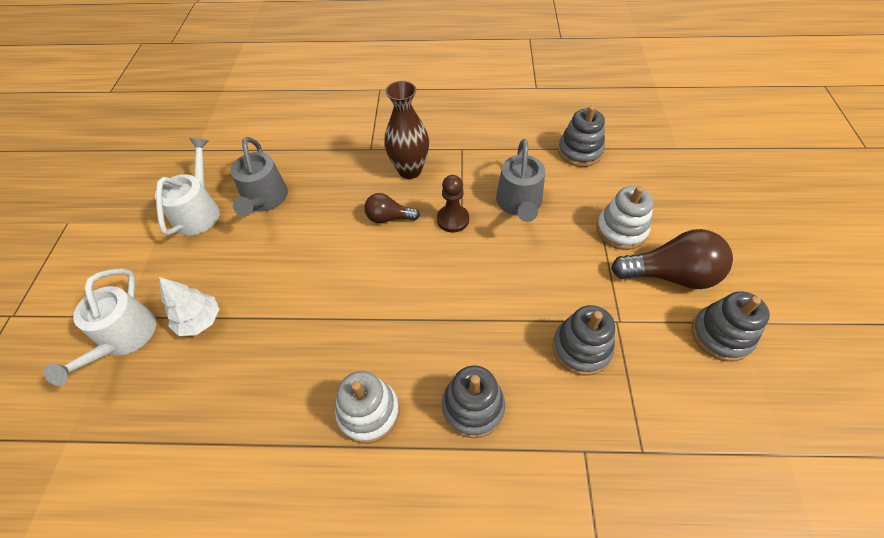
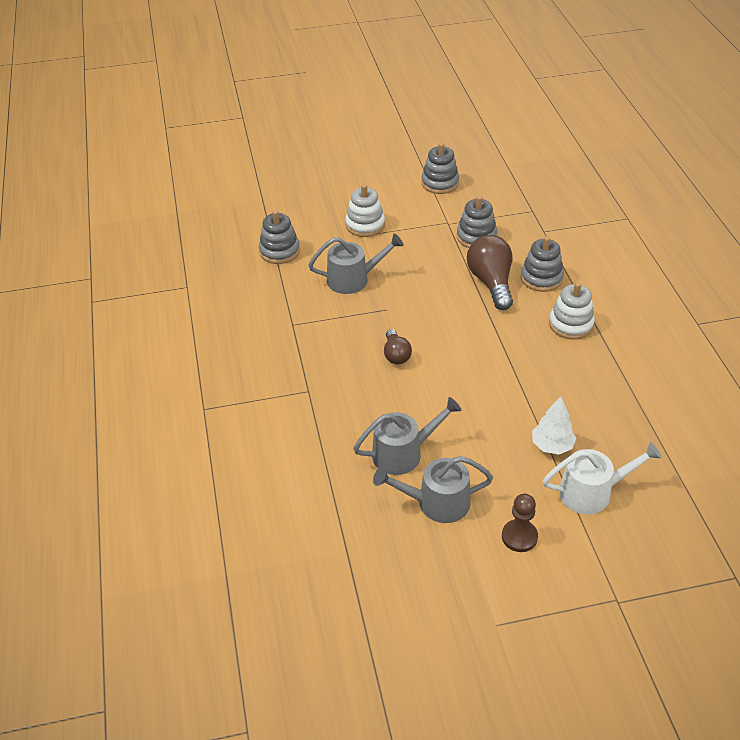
camera: 105 degrees left, 10 degrees down
white watering can [155,138,220,235] -> grey watering can [373,456,493,523]
brown vase [384,81,429,179] -> none
brown pawn [437,175,469,233] -> brown pawn moved to [502,494,538,552]
brown light bulb [611,229,733,289] -> brown light bulb moved to [467,235,513,310]

